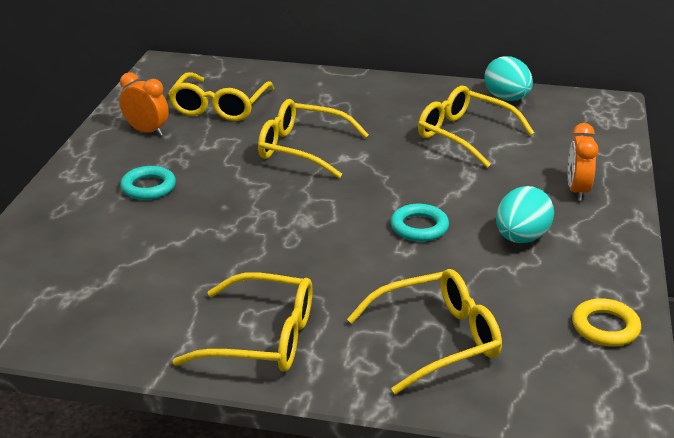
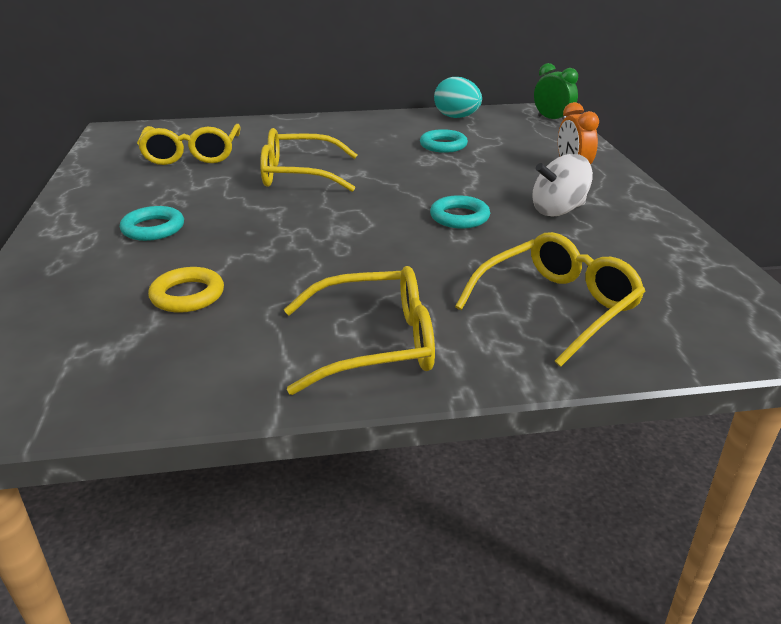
camera: 20 degrees left, 0 degrees up
orange clock [120,72,169,136] -> none
yellow glasses [418,86,534,168] -> turquoise ring [420,129,468,153]
turquoise egg [496,186,554,243] -> white spinning top [532,154,593,217]
yellow ring [572,298,641,346] -> yellow ring moved to [148,267,224,313]
none -> green clock [534,63,578,120]

